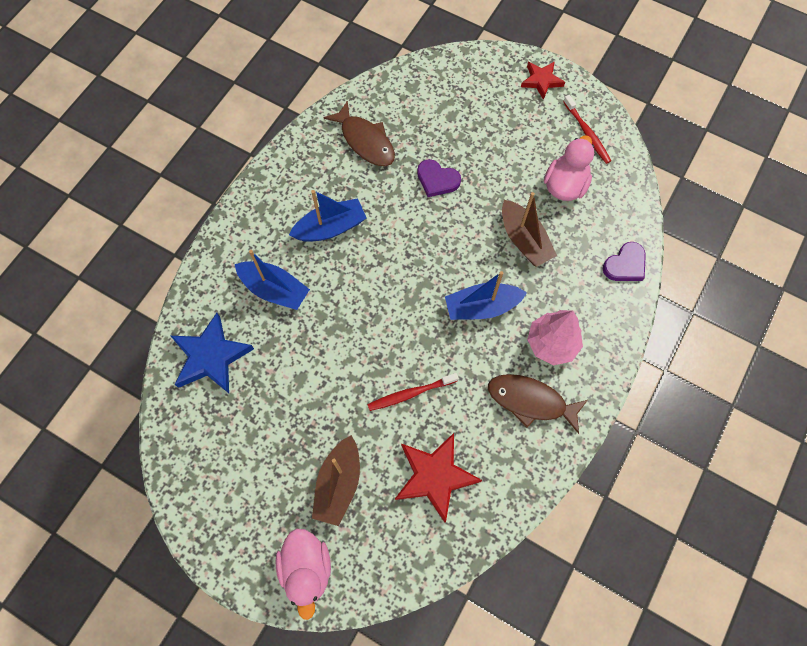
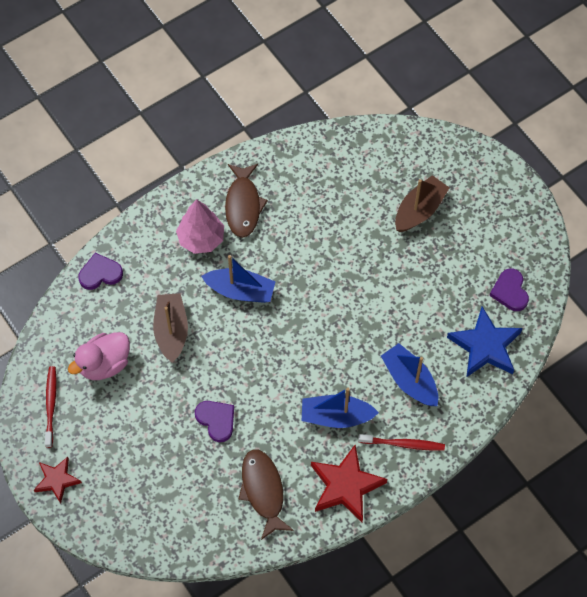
camera: 155 degrees left, 5 degrees down
pink duck [275,529,331,620] -> none
red toothbrush [367,373,459,411] -> red toothbrush moved to [358,434,445,451]
red star [395,433,482,523] -> red star moved to [311,445,387,522]
brown fish [488,374,588,434] -> brown fish turned 45 degrees clockwise [225,164,268,238]
none -> purple heart [489,269,529,311]

